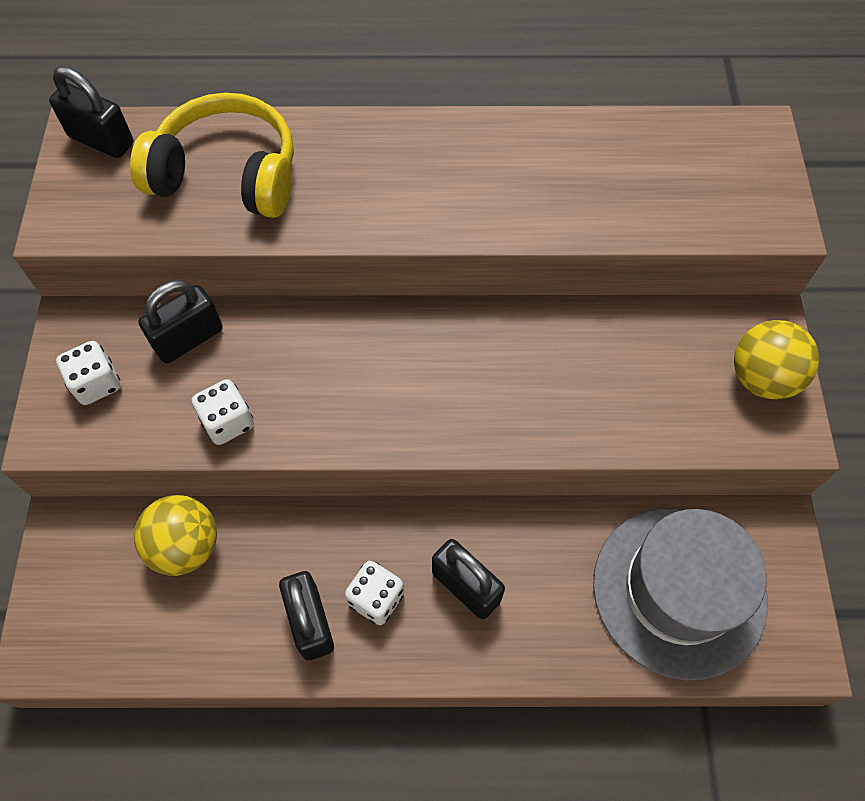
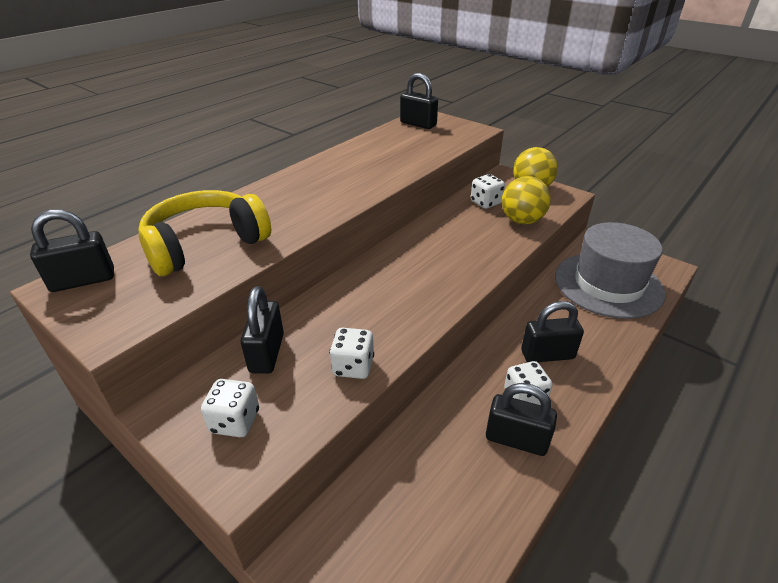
camera: 50 degrees left, 25 degrees down
yellow ball [134,495,217,576] -> yellow ball moved to [502,176,551,224]
none -> black padlock [400,73,438,129]
none -> white dice [471,174,505,209]

